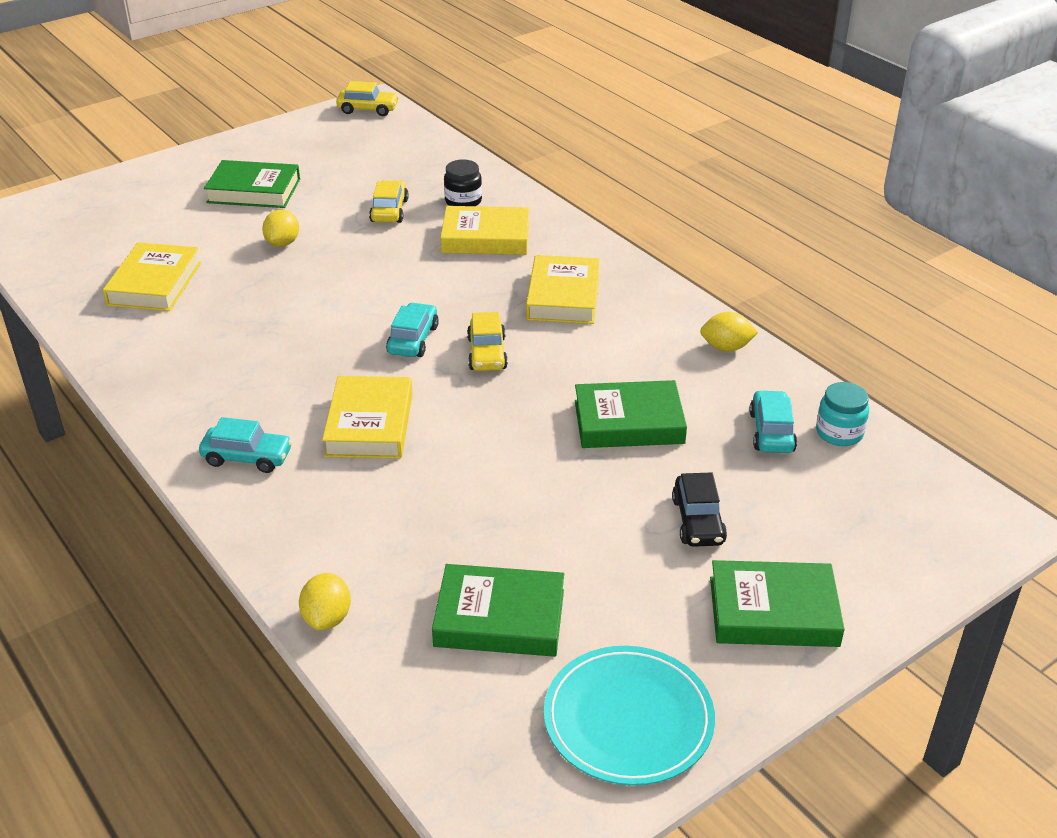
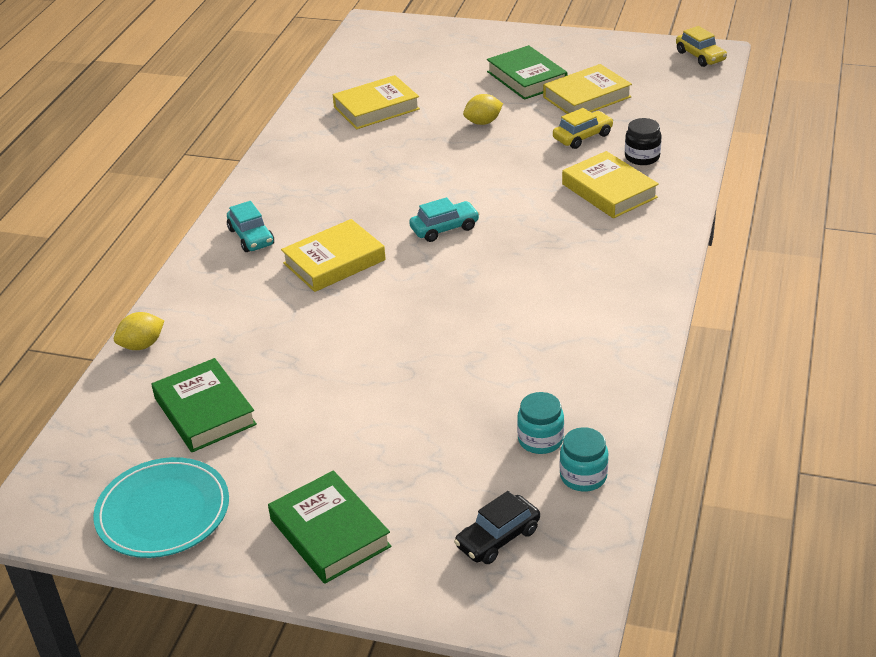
camera: 55 degrees right, 0 degrees up
yellow car [467,312,508,371] -> none
yellow book [526,255,600,324] -> yellow book moved to [543,64,632,114]
green book [575,380,687,448] -> none
black car [672,472,727,547] -> black car moved to [454,491,540,564]
yellow lemon [700,312,758,352] -> none
turquoise car [749,390,797,453] -> turquoise jar [517,392,564,454]

